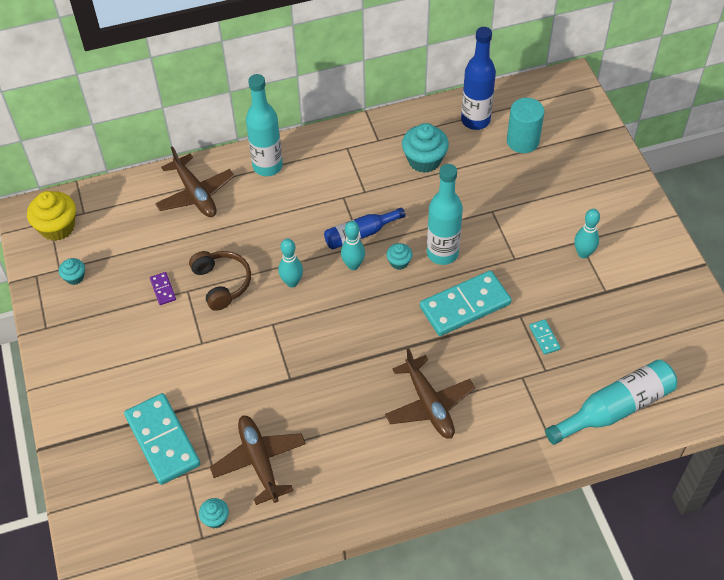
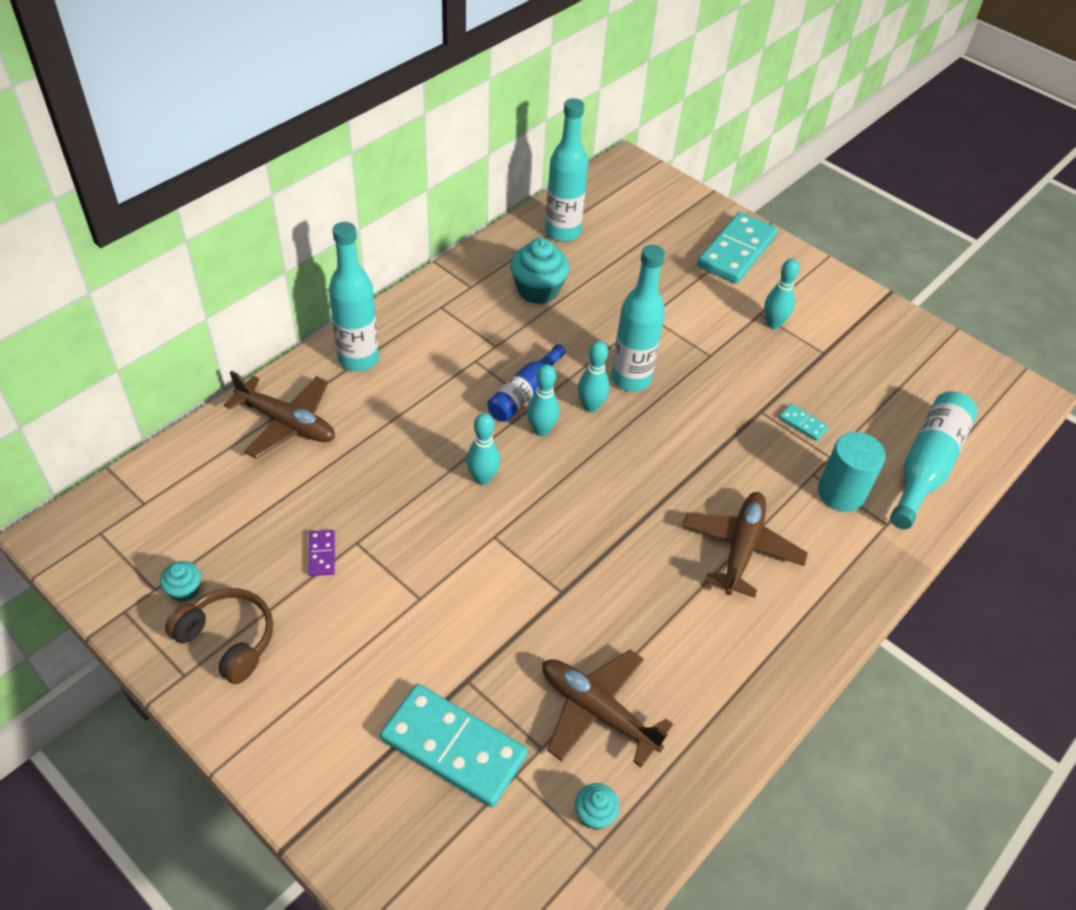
camera: 35 degrees left, 5 degrees down
yellow cupcake [27,191,76,241] -> none
purple domino [150,272,176,305] -> purple domino turned 45 degrees clockwise [308,530,335,576]
brown headphones [189,251,251,311] -> brown headphones moved to [165,588,273,684]
brown plane [385,348,475,439] -> brown plane turned 105 degrees counterclockwise [683,492,808,598]
turquoise cupcake [386,243,413,270] -> turquoise bowling pin [578,341,610,413]
turquoise domino [420,270,511,336] -> turquoise domino moved to [697,212,778,284]
blue bottle [461,27,496,130] -> turquoise bottle [545,98,588,242]
turquoise cylinder [507,98,544,153] -> turquoise cylinder moved to [818,432,886,512]

